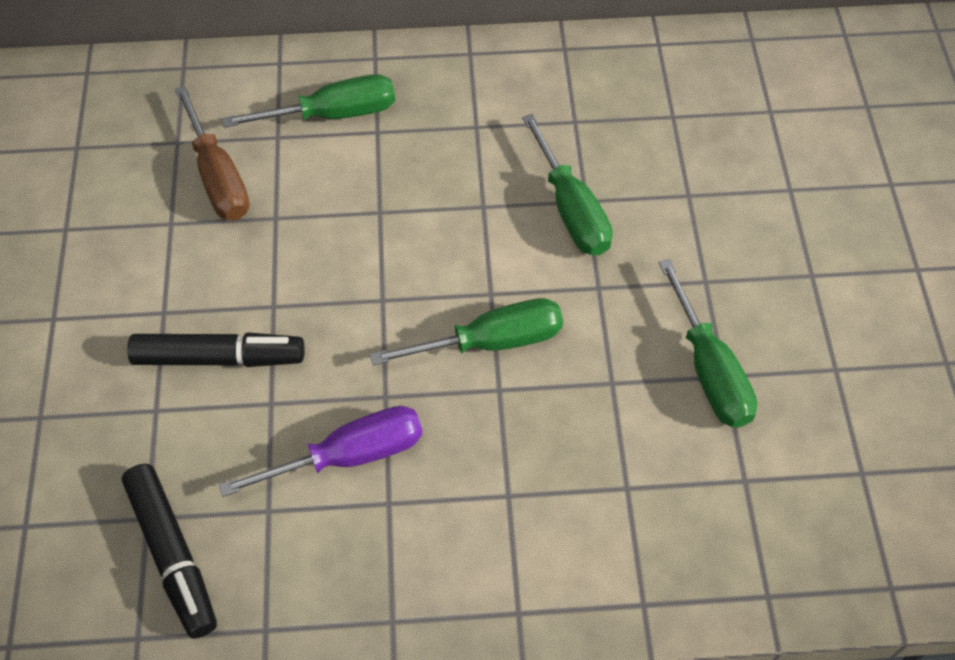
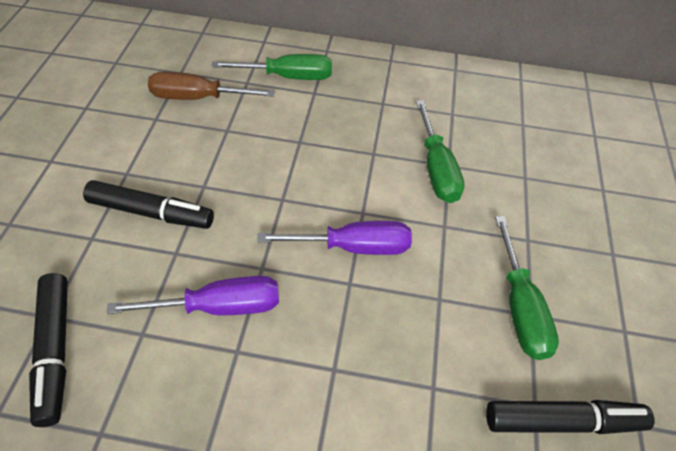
camera: 10 degrees right, 5 degrees down
brown screwdriver [175,86,250,220] -> brown screwdriver turned 105 degrees clockwise [148,71,275,100]
green screwdriver [370,298,563,365] -> purple screwdriver [257,221,412,255]
none -> black marker [486,400,654,434]

